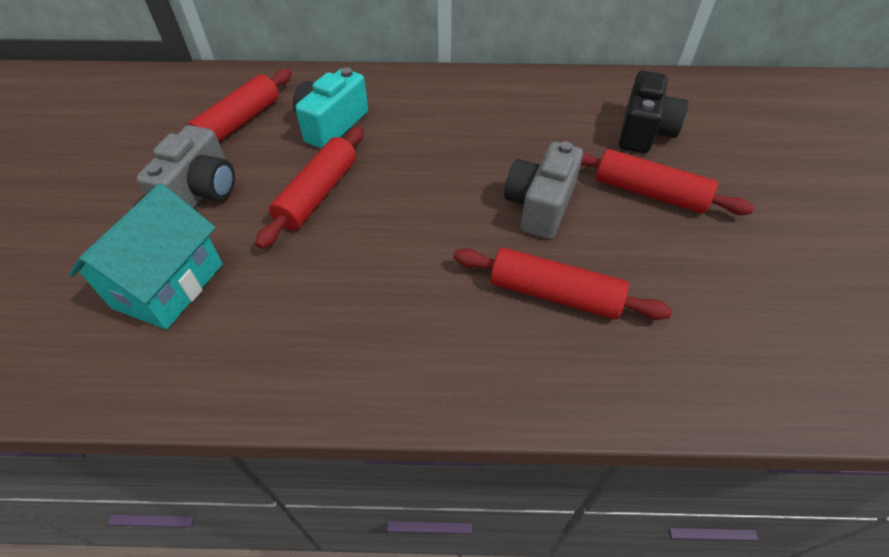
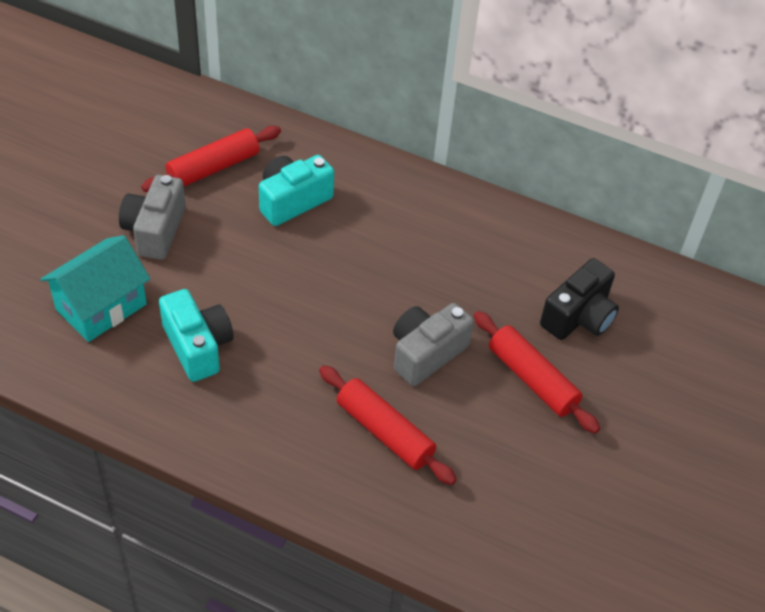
camera: 20 degrees right, 0 degrees up
grey camera [136,125,235,209] -> grey camera turned 150 degrees clockwise [119,175,186,260]
red rolling pin [255,127,364,249] -> none
none -> turquoise camera [159,289,234,382]

